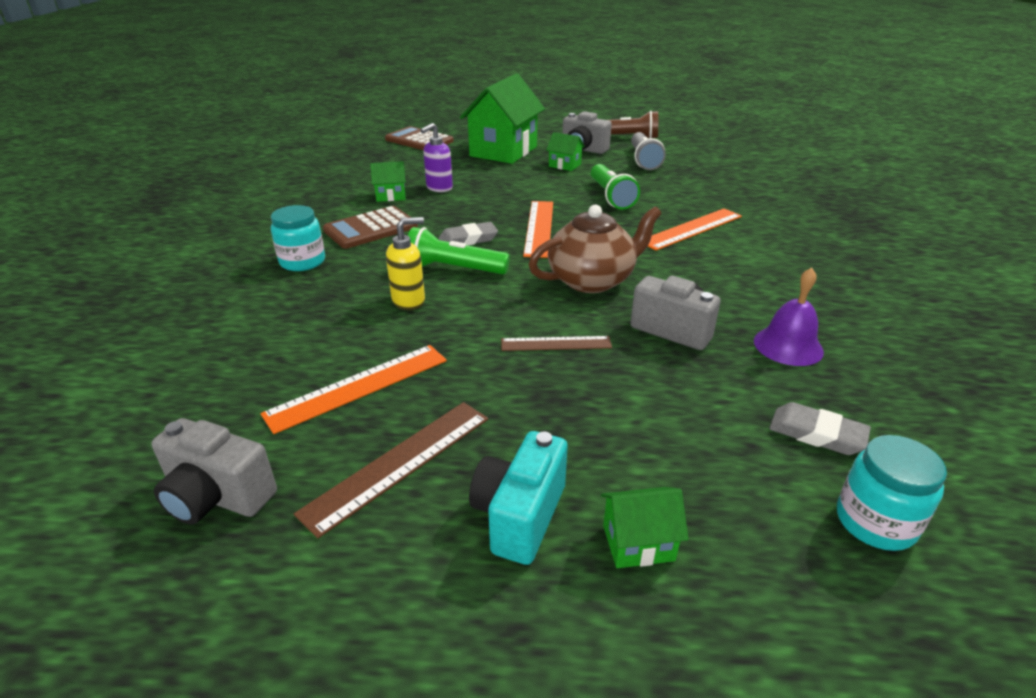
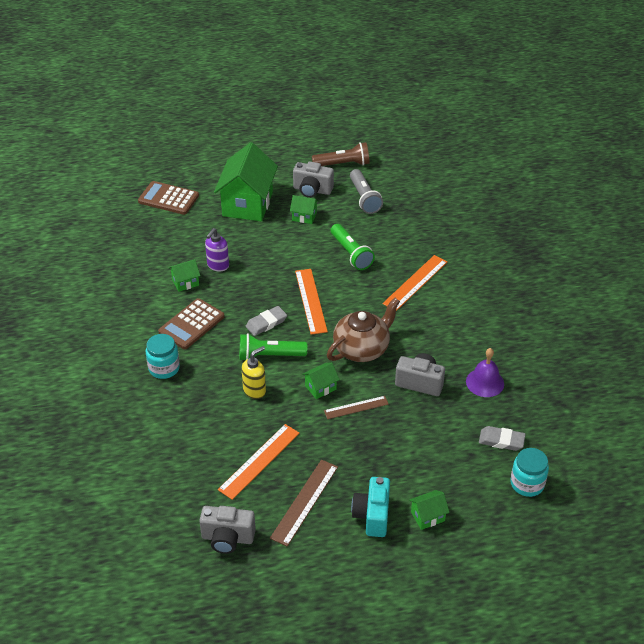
camera: 15 degrees left, 10 degrees up
none -> green house [302,362,340,399]

